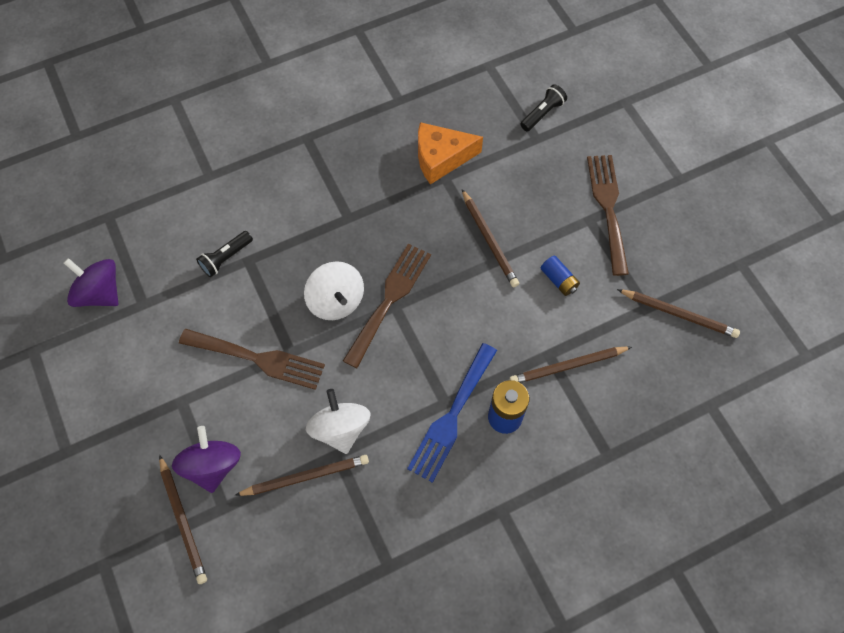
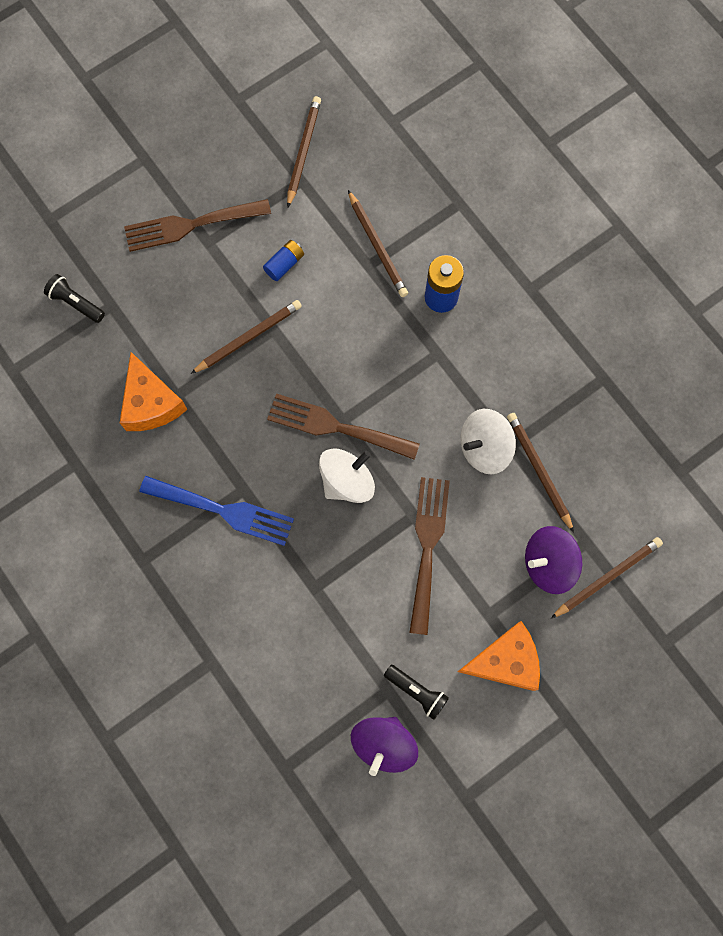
camera: 100 degrees left, 10 degrees up
black flashlight [196,231,253,277] -> black flashlight moved to [384,665,449,720]
blue fork [407,343,497,483] -> blue fork moved to [139,476,294,546]
none -> orange cheese [457,621,540,691]

